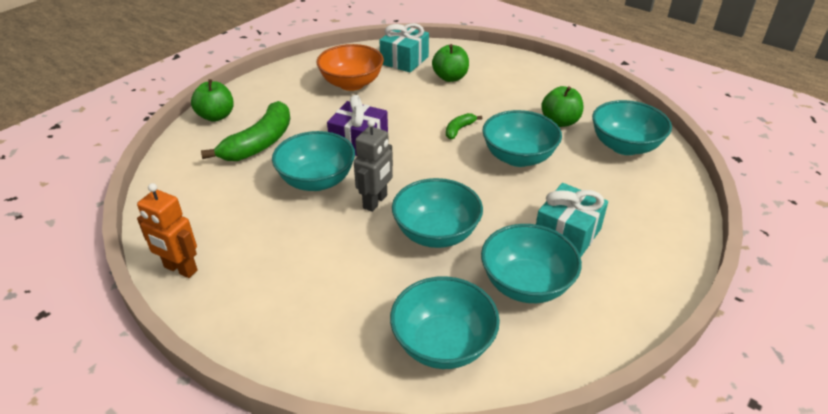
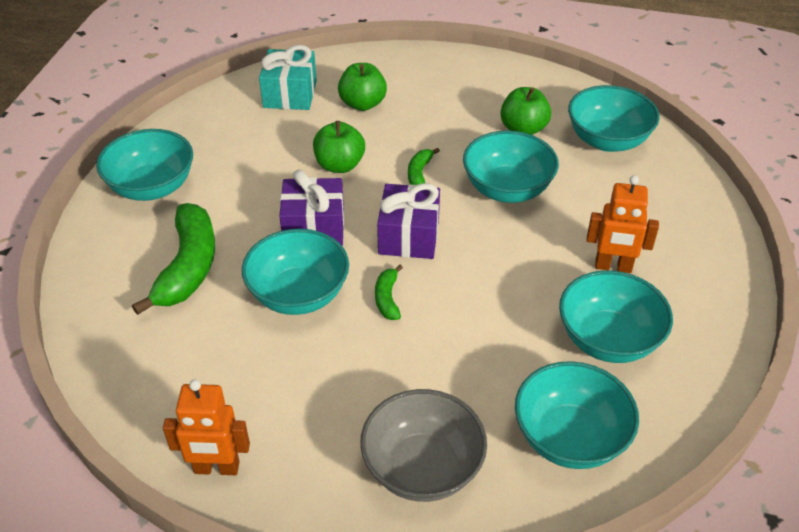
camera: 25 degrees left, 5 degrees up
green apple [191,79,234,122] -> green apple moved to [313,121,365,173]
orange bowl [317,44,384,91] -> none
grey robot [354,119,393,212] -> green banana [375,265,403,320]
turquoise bowl [392,178,483,248] -> turquoise bowl moved to [96,129,193,201]
turquoise gift [536,183,608,257] -> orange robot [587,175,659,273]
none -> grey bowl [360,389,487,502]
none -> purple gift [377,183,440,259]

